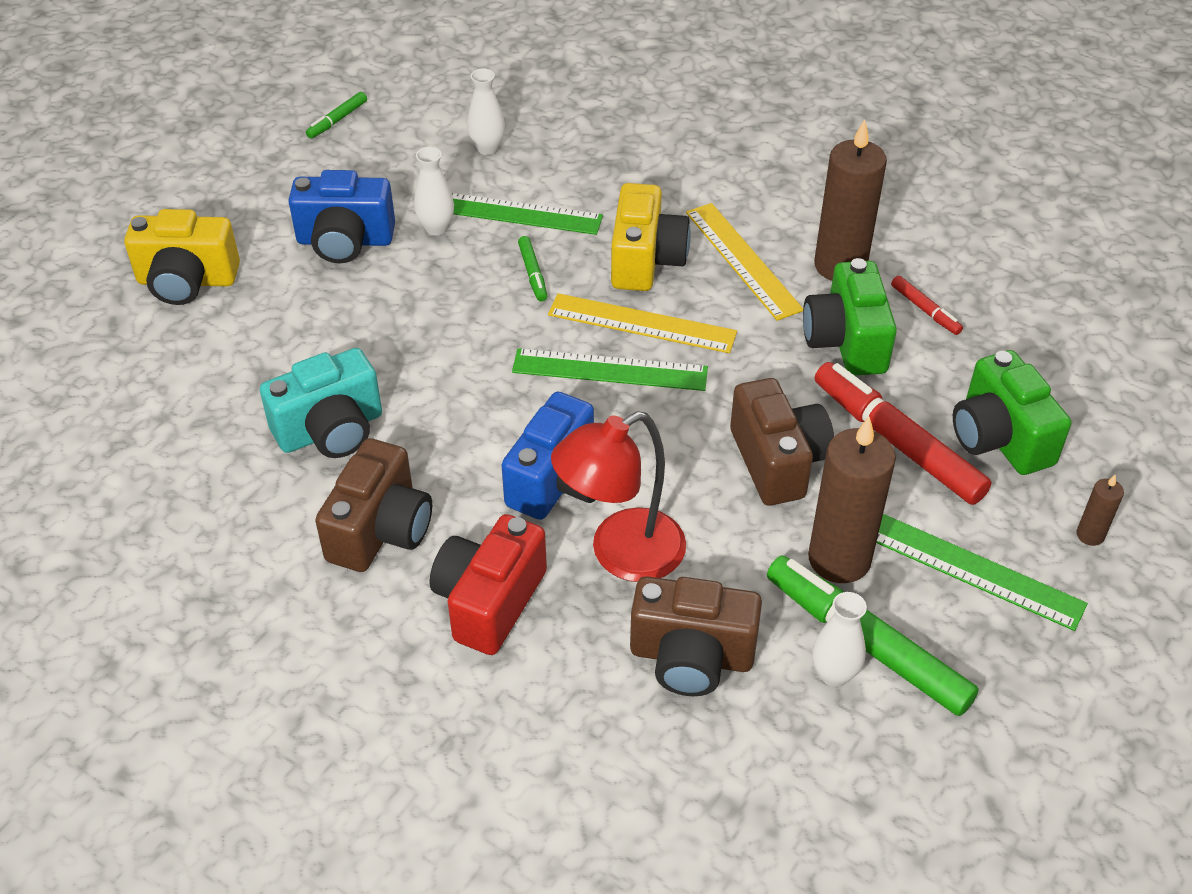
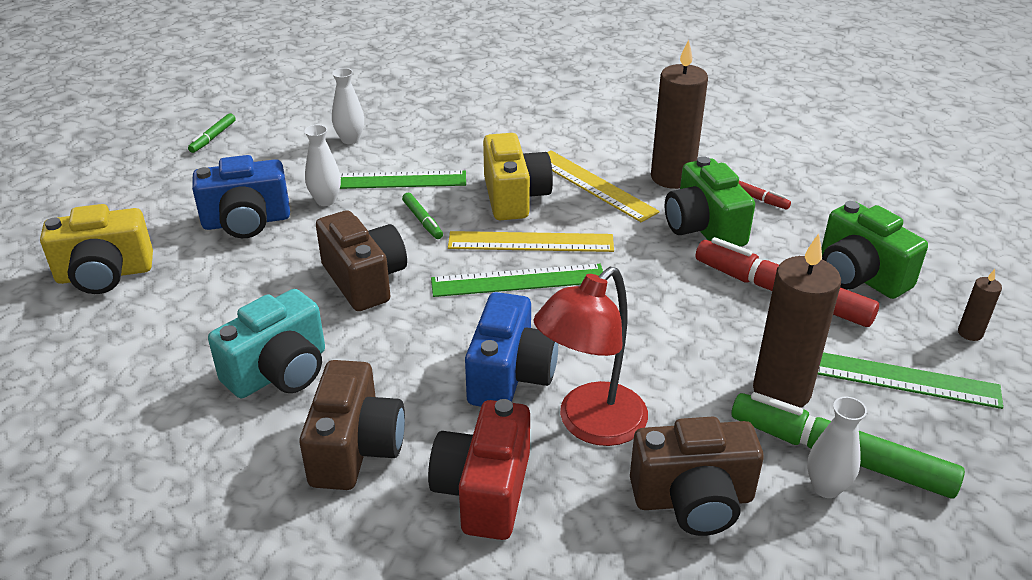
camera: 15 degrees left, 10 degrees down
brown camera [730,378,834,506] -> brown camera moved to [316,210,407,311]

